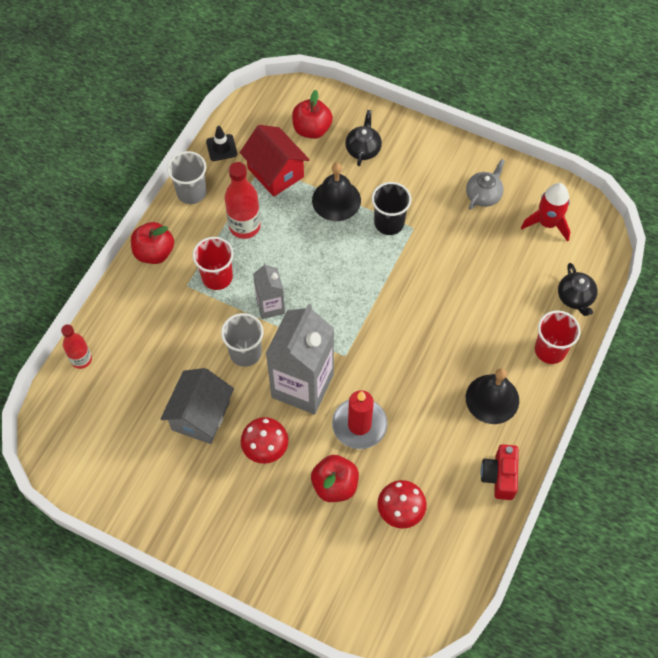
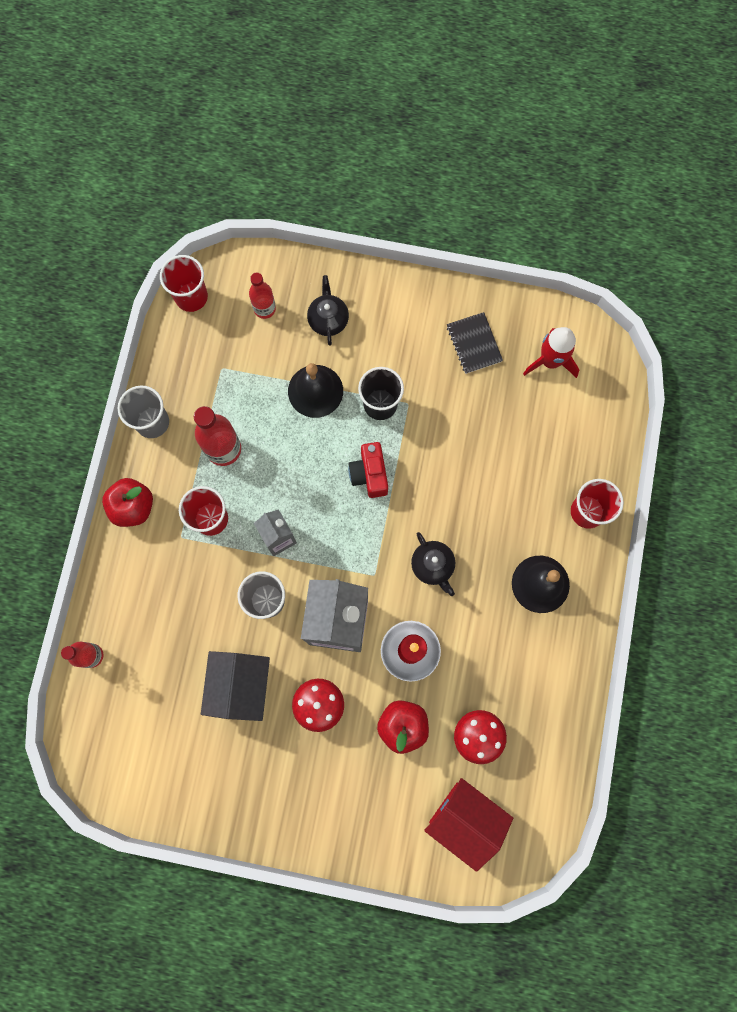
camera: 15 degrees left, 15 degrees up
grey house [160,368,234,444] -> black house [201,651,270,721]
black traffic cone [206,126,237,161] -> none
red house [240,125,310,197] -> red house moved to [424,778,513,872]
red apple [292,90,333,139] -> red bottle [249,273,276,319]
grey teapot [466,159,505,210] -> black notebook [447,312,503,374]
red camera [481,444,519,500] -> red camera moved to [348,442,388,498]
black teapot [558,263,598,316] -> black teapot moved to [411,532,455,596]
none -> red cup [160,255,208,312]

